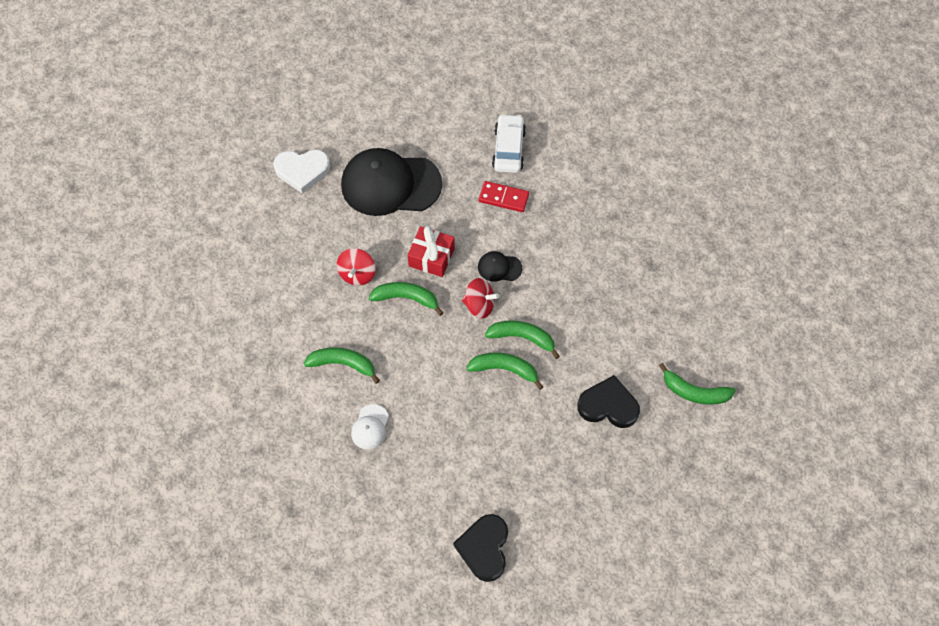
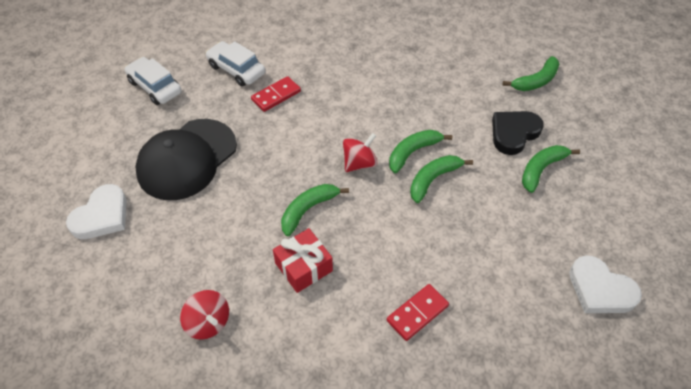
camera: 55 degrees left, 10 degrees down
green banana [304,347,380,384] -> green banana moved to [522,145,580,193]
red spinning top [337,248,376,286] -> red spinning top moved to [180,290,229,340]
white cap [351,404,389,450] -> red domino [387,284,449,341]
red gift [408,226,455,277] -> red gift moved to [273,228,333,293]
black heart [453,514,508,582] -> white heart [569,255,642,313]
black cap [478,251,522,282] -> none
none -> white car [125,57,182,105]

